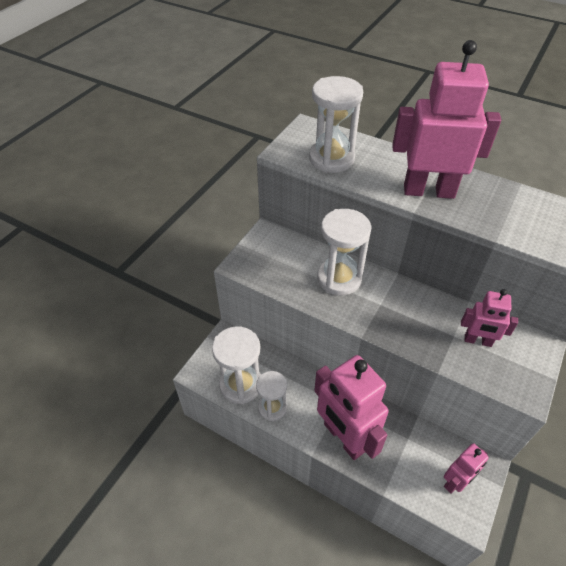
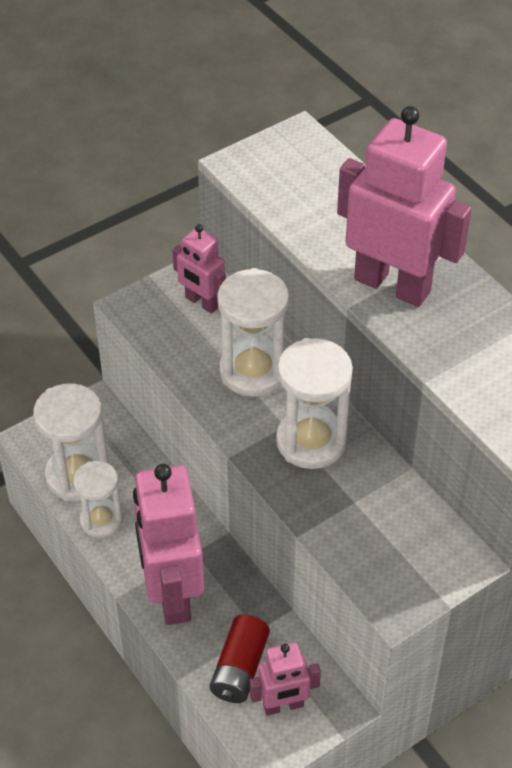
camera: 25 degrees right, 0 degrees up
white hourglass [309,76,363,173] -> white hourglass moved to [276,338,353,469]
pink robot [461,289,518,347] -> pink robot moved to [172,224,226,314]
none -> red battery [210,614,270,703]

